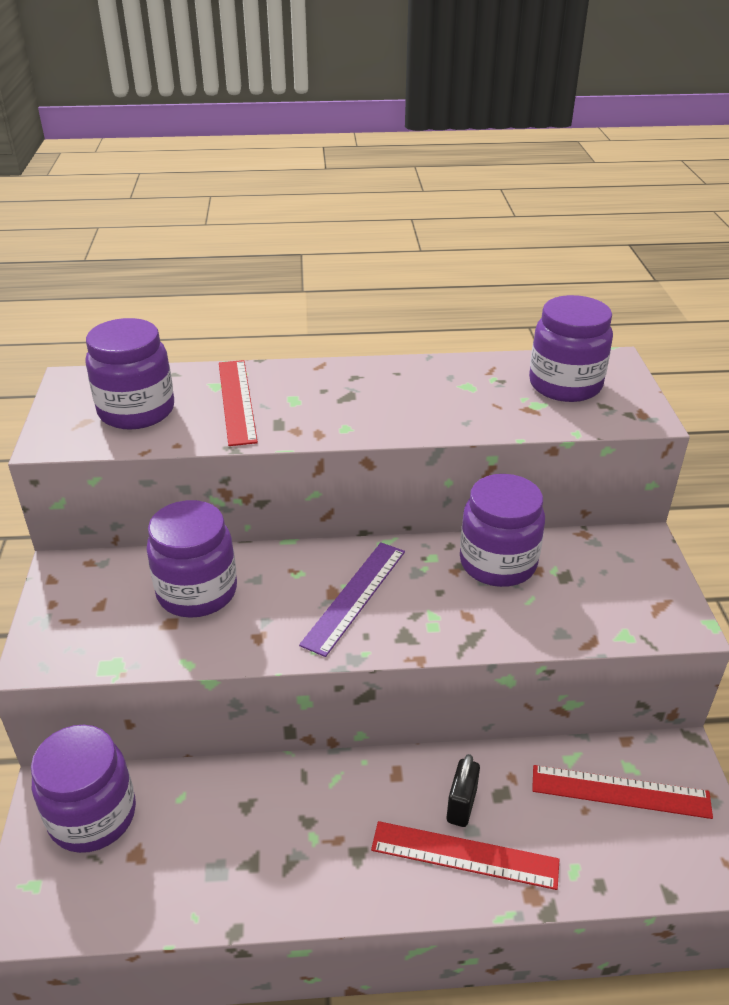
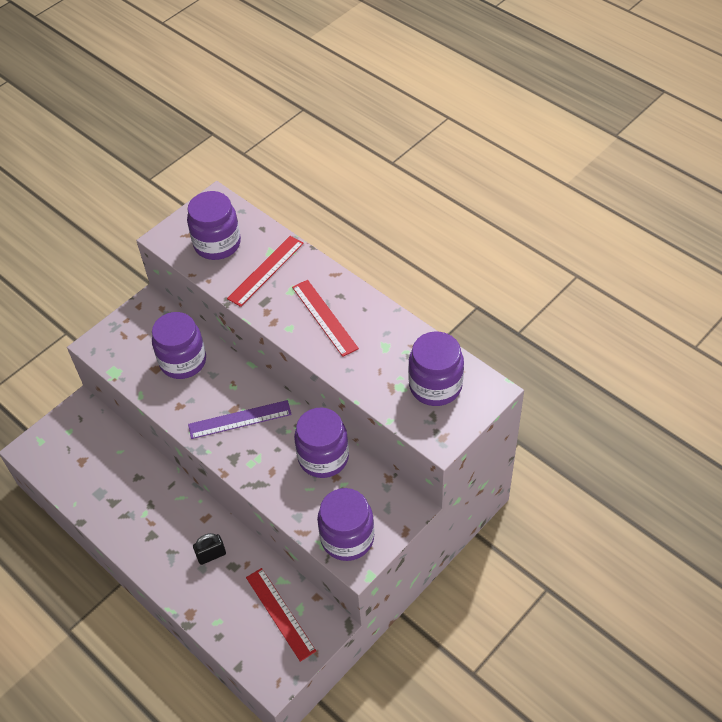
camera: 50 degrees right, 15 degrees up
purple jar [31,725,136,853] -> purple jar moved to [317,488,374,561]
red ruler [371,821,560,890] -> red ruler moved to [292,280,359,357]

